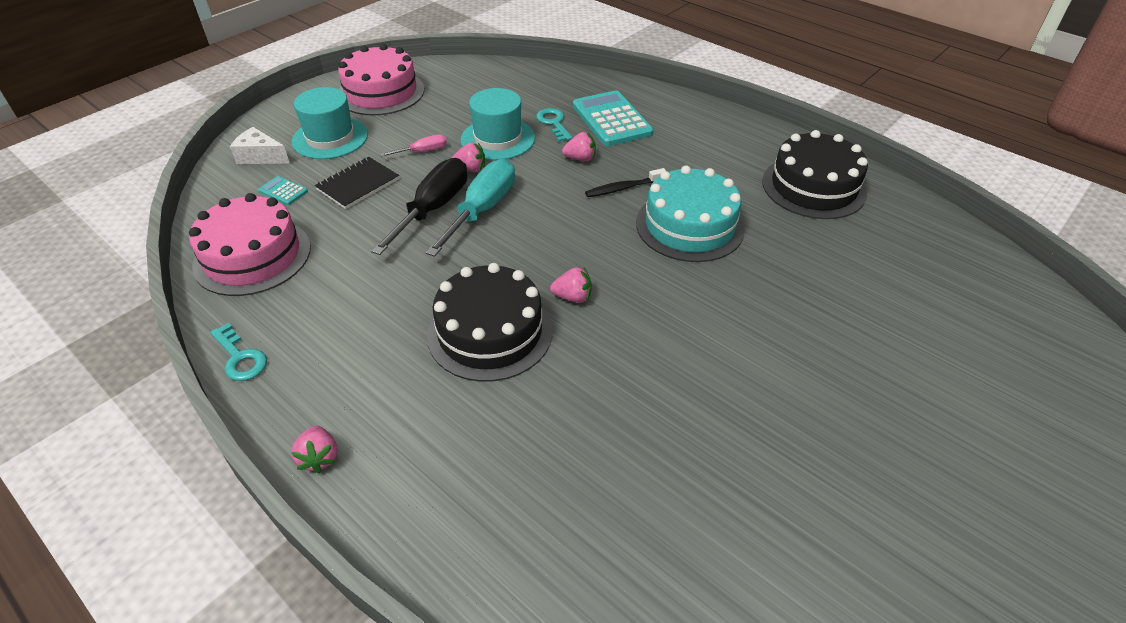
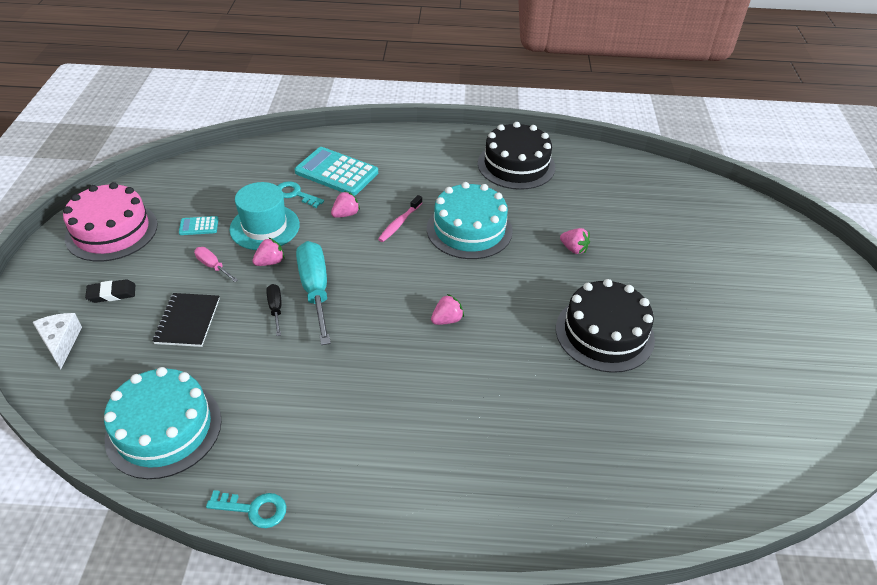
camera: 40 degrees left, 0 degrees up
pink cake [189,193,311,296] -> turquoise cake [104,367,222,479]
white cheese [230,127,290,164] -> white cheese turned 90 degrees clockwise [33,313,82,369]
turquoise calculator [258,176,308,205] -> turquoise calculator moved to [179,216,219,235]
pink strawberry [291,426,338,473] -> pink strawberry moved to [560,228,590,254]
turquoise hat [292,87,368,159] -> black eraser [85,280,135,303]
black screwdriver [371,158,467,255] -> black screwdriver [266,284,281,336], size x0.49
pink screwdriver [380,134,447,157] -> pink screwdriver turned 75 degrees counterclockwise [194,247,238,282]
black cake [427,263,552,382] -> black cake moved to [556,279,655,373]
black toothbrush [585,168,666,197] -> pink toothbrush [378,195,422,242]

